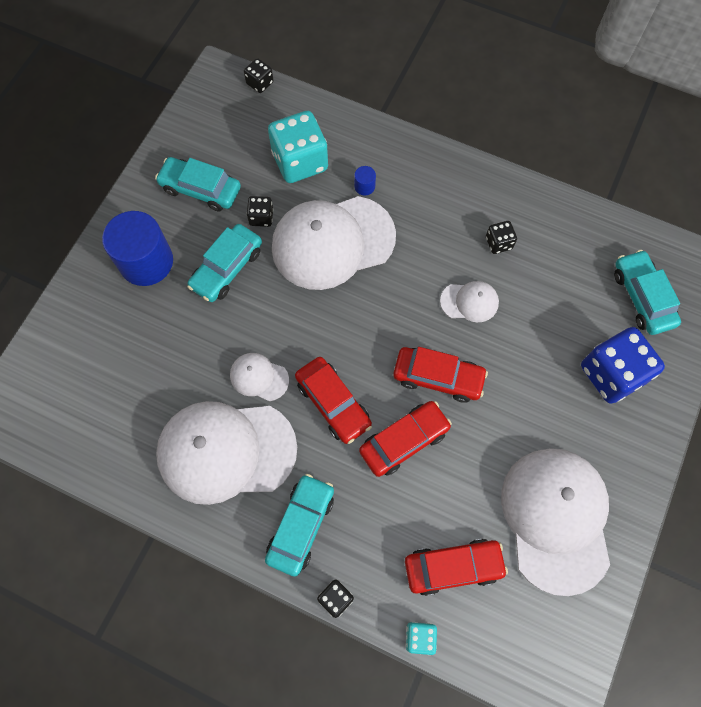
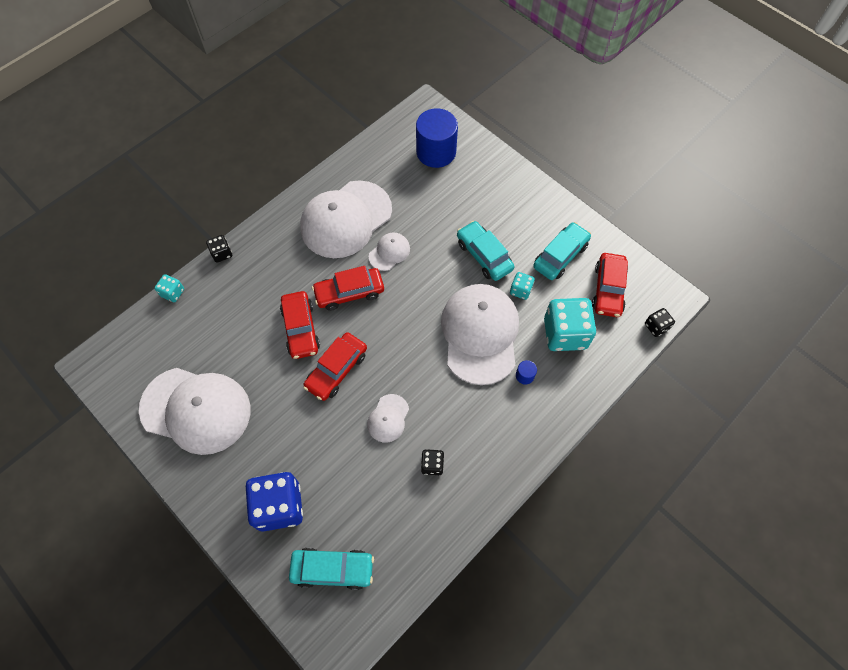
camera: 110 degrees right, 5 degrees down
blue cylinder [102,211,173,286] -> blue cylinder moved to [416,108,458,168]
white cap [156,401,297,505] -> white cap turned 150 degrees counterclockwise [300,180,392,258]
black dice [247,196,273,227] -> turquoise dice [510,272,535,300]
turquoise car [265,474,334,577] -> none
red car [405,539,508,596] -> red car moved to [592,253,628,317]

